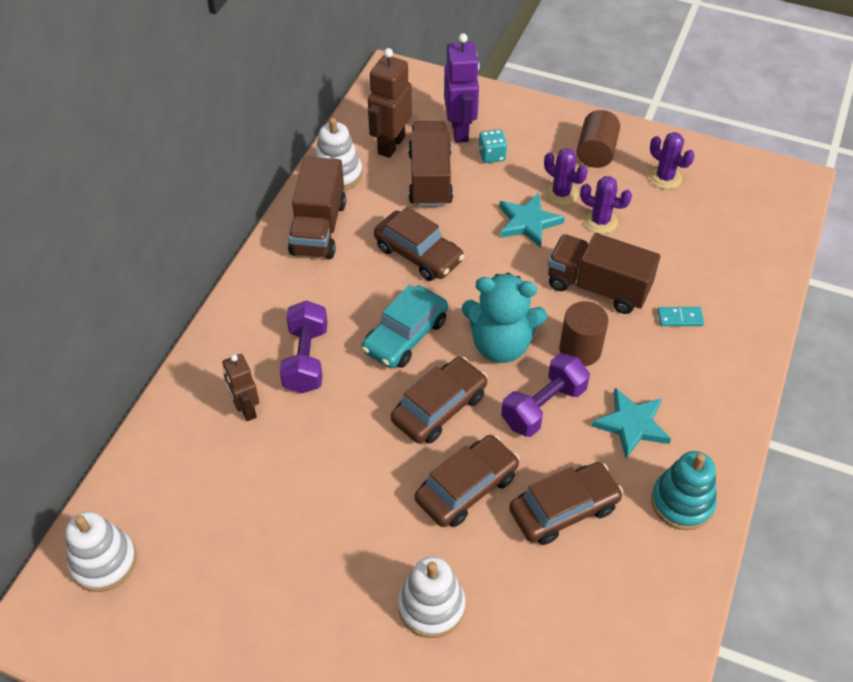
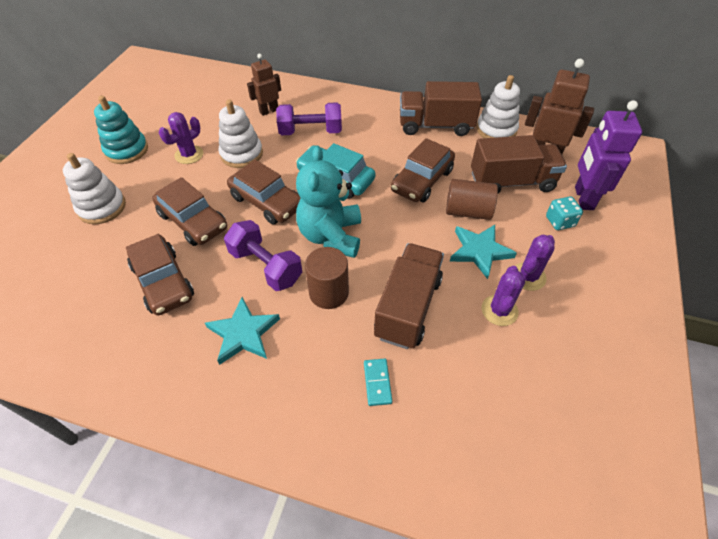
camera: 85 degrees right, 0 degrees up
white stacking toy [66,511,137,592] -> white stacking toy moved to [219,99,263,168]
purple robot [444,33,479,143] -> purple robot turned 105 degrees clockwise [575,100,642,210]
brown cylinder [577,110,620,168] -> brown cylinder moved to [446,179,498,220]
purple cactus [648,132,695,189] -> purple cactus moved to [159,112,203,164]
turquoise stacking toy [651,451,717,530] -> turquoise stacking toy moved to [94,96,148,164]

